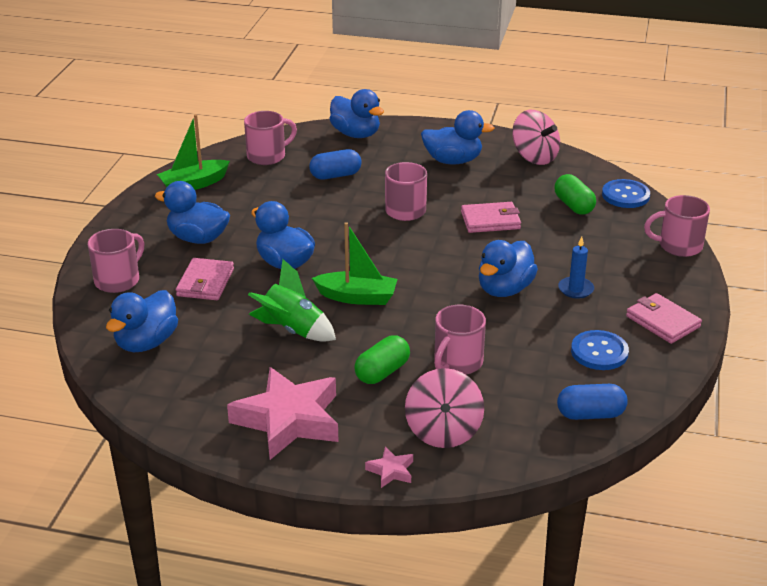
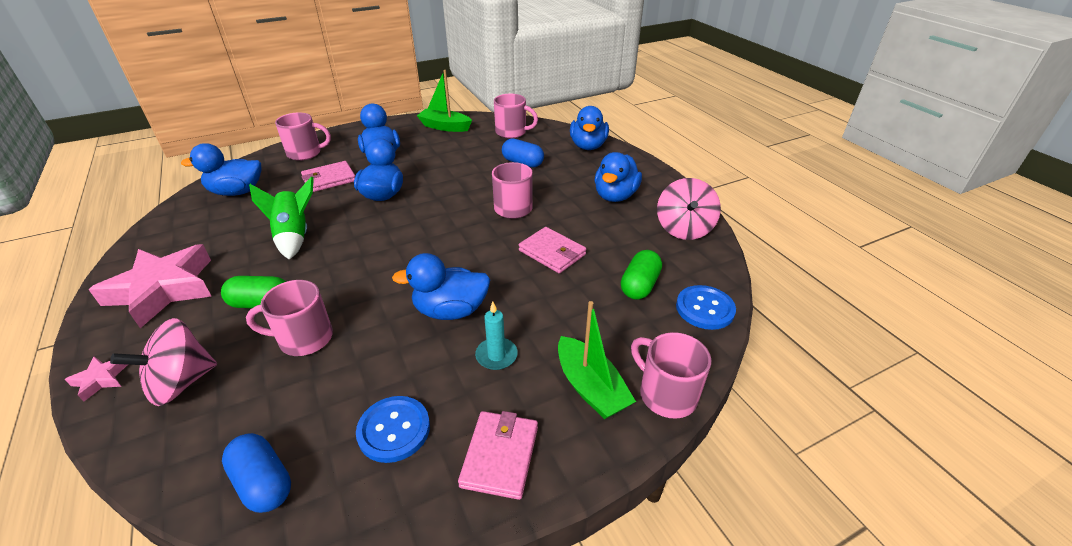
camera: 50 degrees right, 5 degrees up
green boat [312,222,397,305] -> green boat moved to [558,301,636,419]
blue duck [421,110,494,164] -> blue duck turned 60 degrees clockwise [595,152,642,202]
blue candle [558,236,594,299] -> turquoise candle [475,302,518,370]

